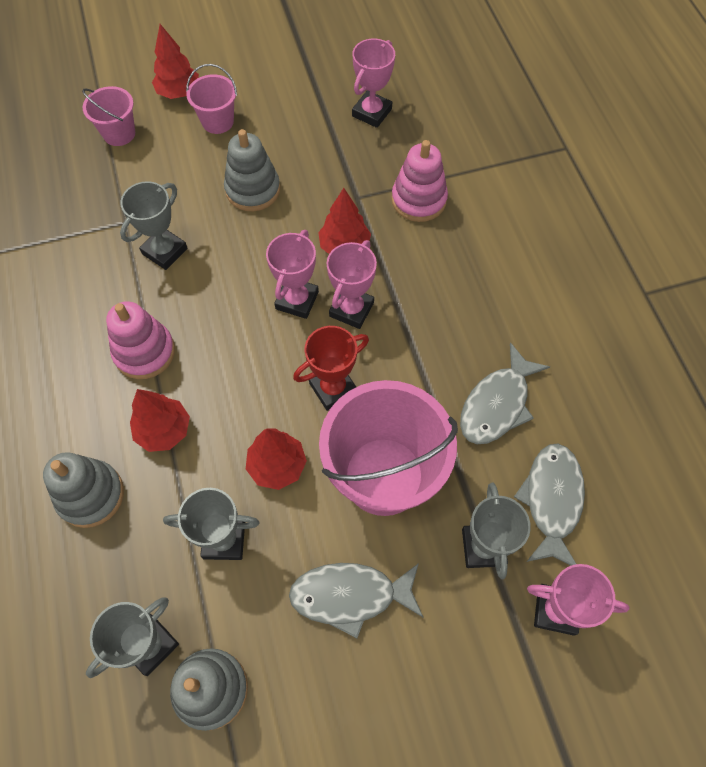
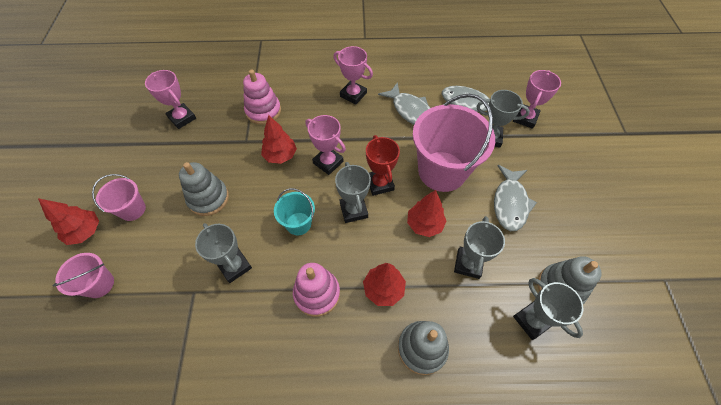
camera: 75 degrees left, 5 degrees down
pink trophy [266,230,319,319] -> pink trophy moved to [333,46,373,105]
none -> turquoise bucket [274,188,315,235]
none -> grey trophy [335,162,371,223]

